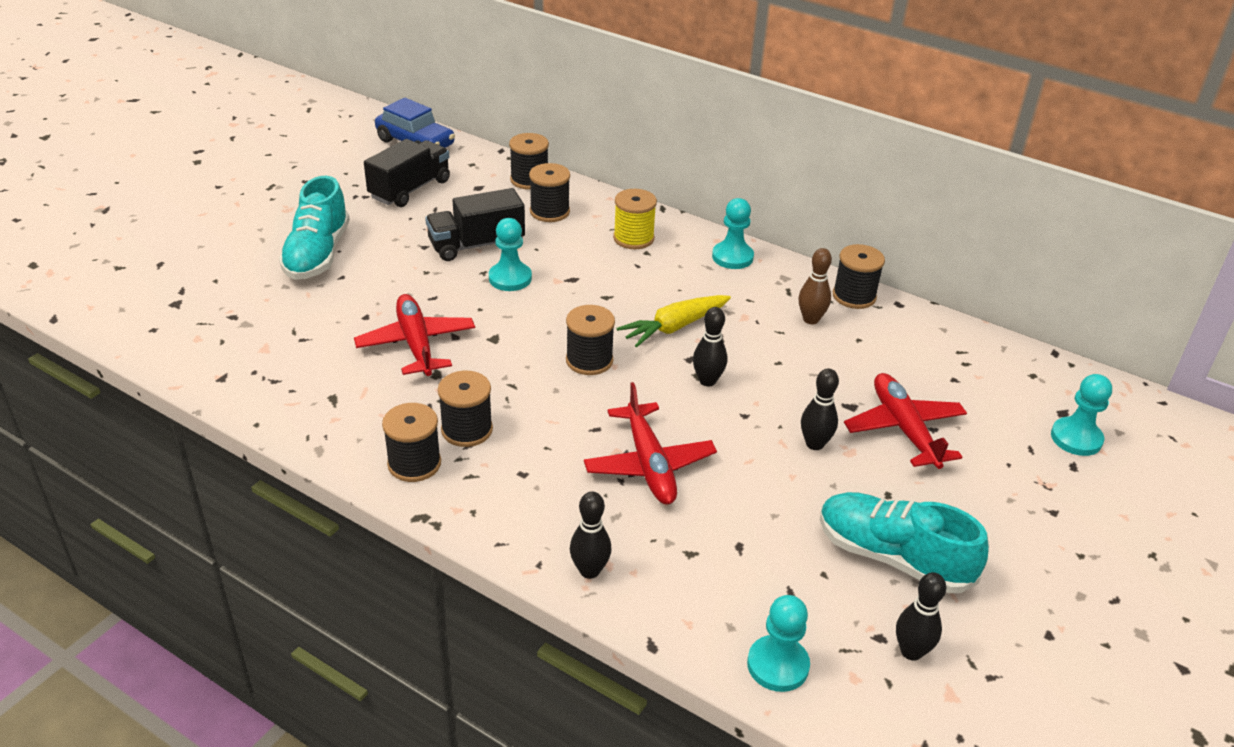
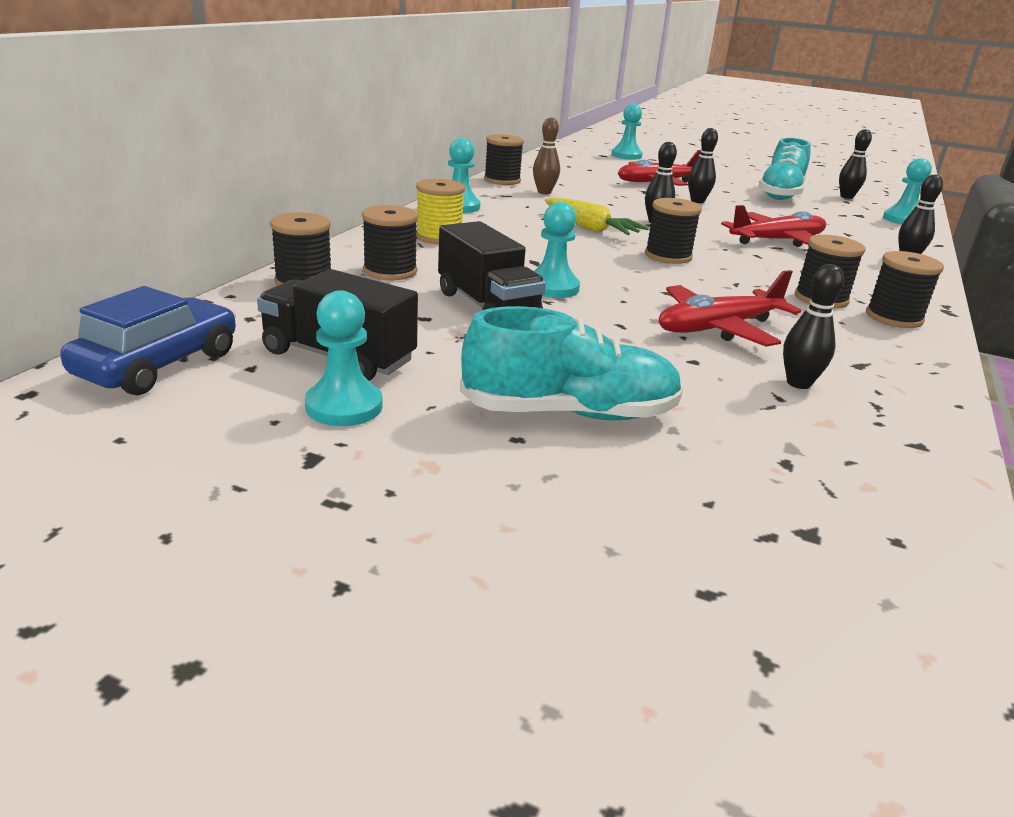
camera: 100 degrees left, 10 degrees down
none -> turquoise pawn [305,290,383,426]
none -> black bowling pin [783,264,844,389]

